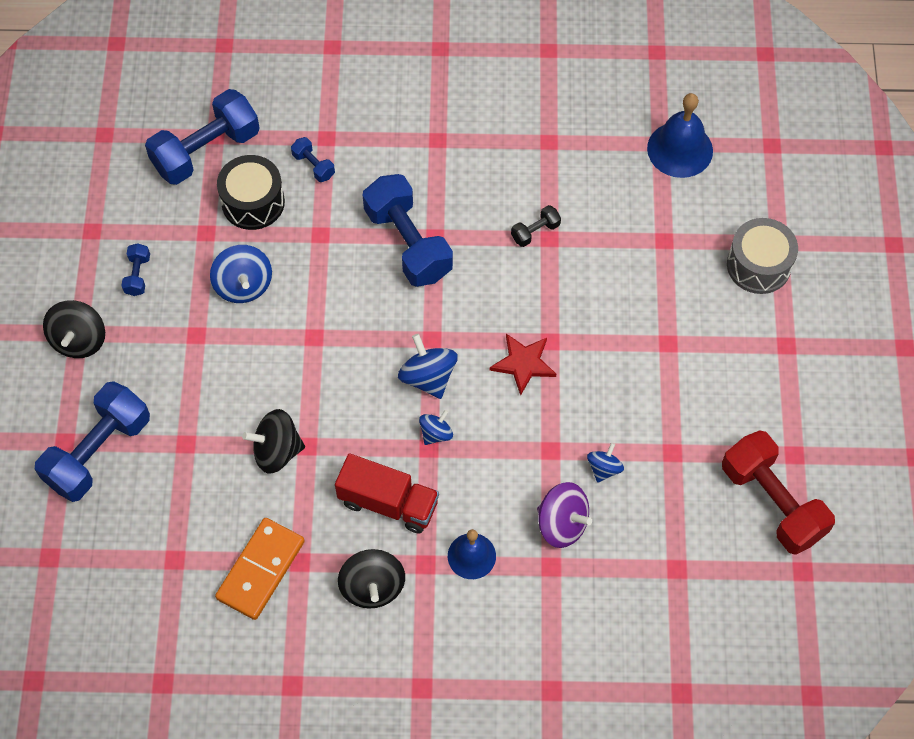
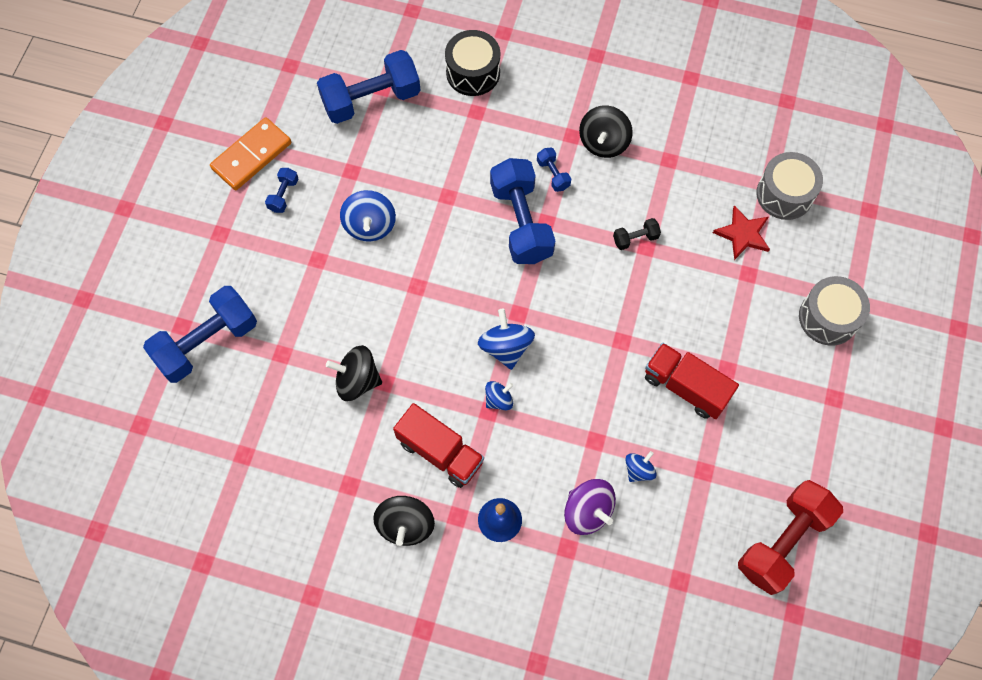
camera: 15 degrees right, 5 degrees up
black spinning top [43,300,105,358] -> black spinning top moved to [579,105,633,158]
orange domino [215,518,304,620] -> orange domino moved to [210,117,291,190]
black drum [217,155,285,230] -> black drum moved to [445,30,500,96]
blue dumbbell [291,137,335,182] -> blue dumbbell moved to [537,147,571,192]
red star [490,334,556,396] -> red star moved to [713,205,770,260]
blue bell [647,93,713,178] -> grey drum [756,152,823,220]
red dumbbell [722,430,835,555] -> red dumbbell turned 60 degrees clockwise [738,480,843,595]
none -> red truck [645,343,739,419]

